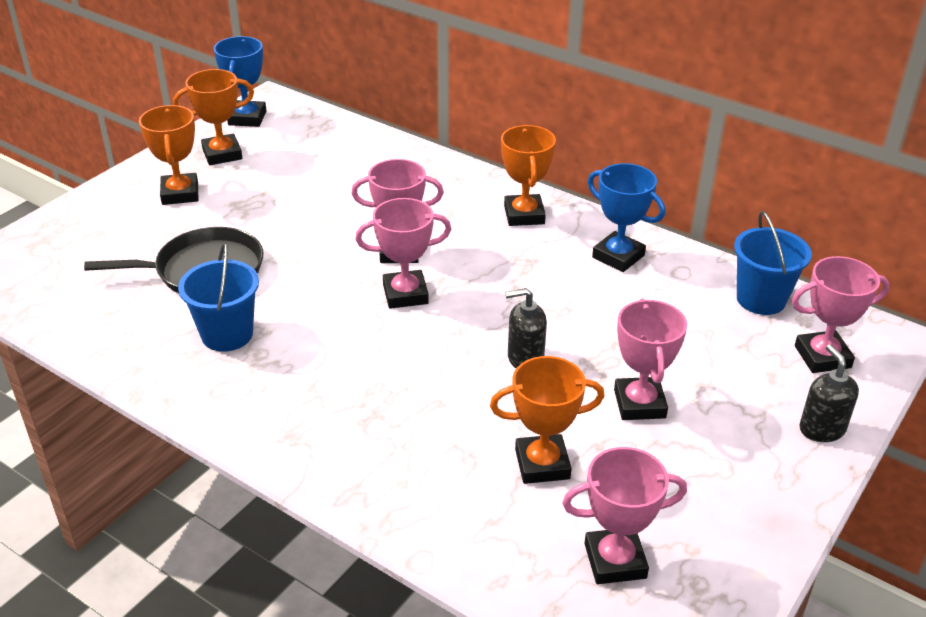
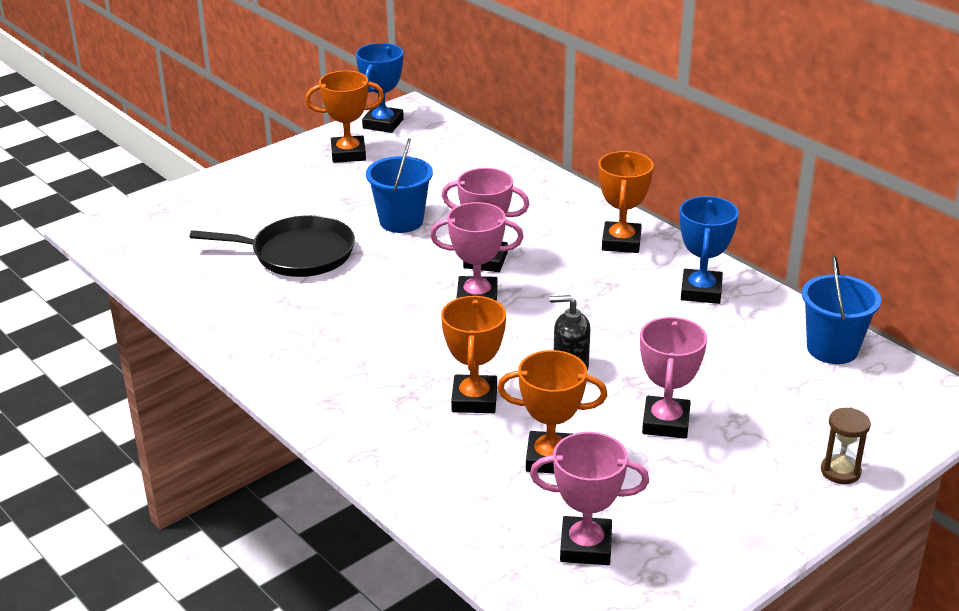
camera: 15 degrees right, 5 degrees down
orange trophy [139,105,198,205] -> orange trophy moved to [441,296,506,413]
blue bucket [178,242,259,352] -> blue bucket moved to [366,138,433,233]
blue trophy [588,163,665,272] -> blue trophy turned 45 degrees clockwise [680,196,739,304]
pink trophy [792,256,890,373] -> none
black soap dispenser [799,344,859,442] -> brown hourglass [821,408,871,484]

